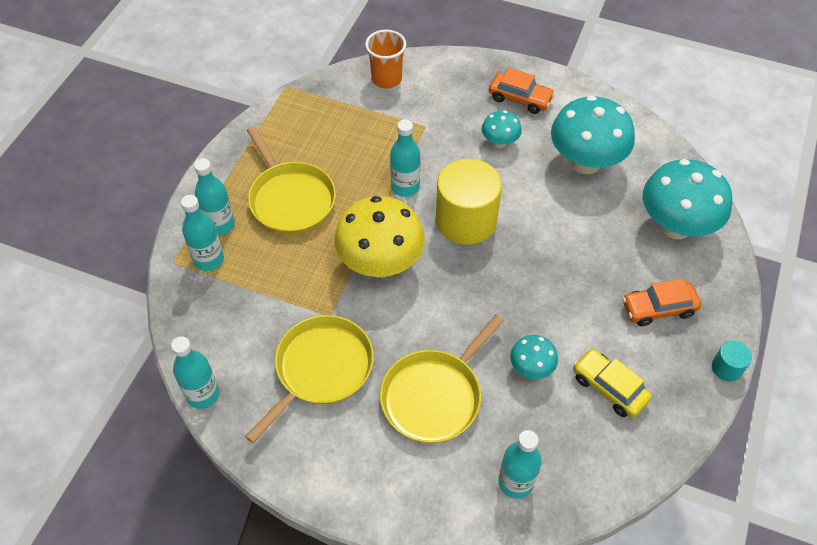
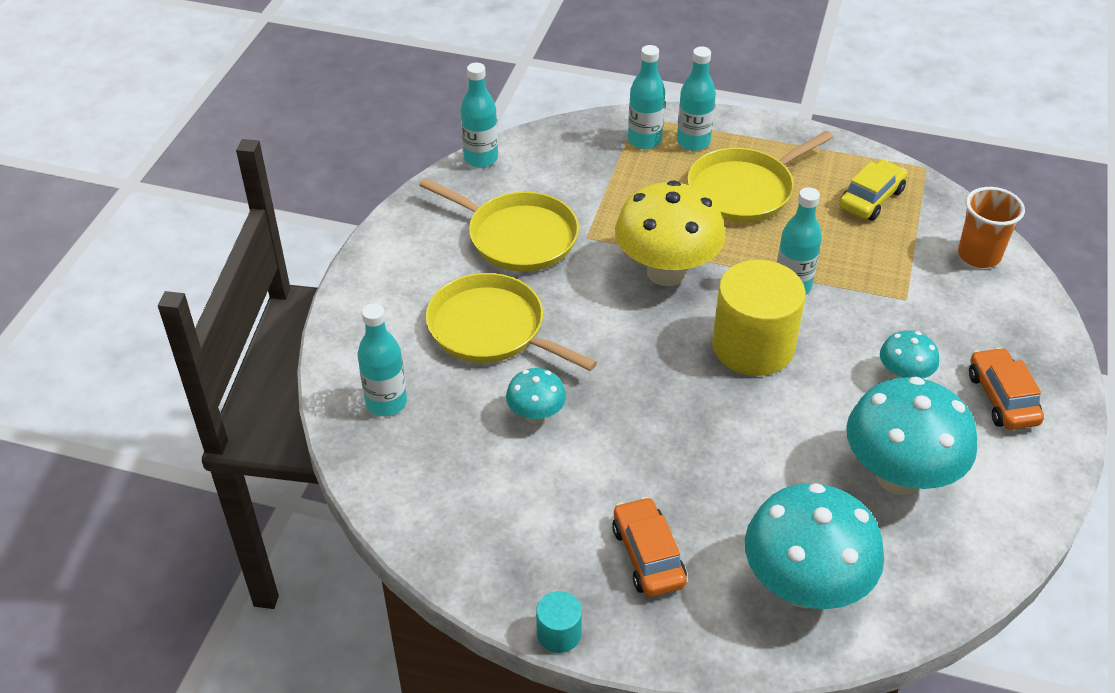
camera: 85 degrees right, 10 degrees down
orange car [489,67,555,114] -> orange car turned 150 degrees clockwise [969,347,1044,430]
yellow car [573,348,652,418] -> yellow car moved to [839,160,908,221]

